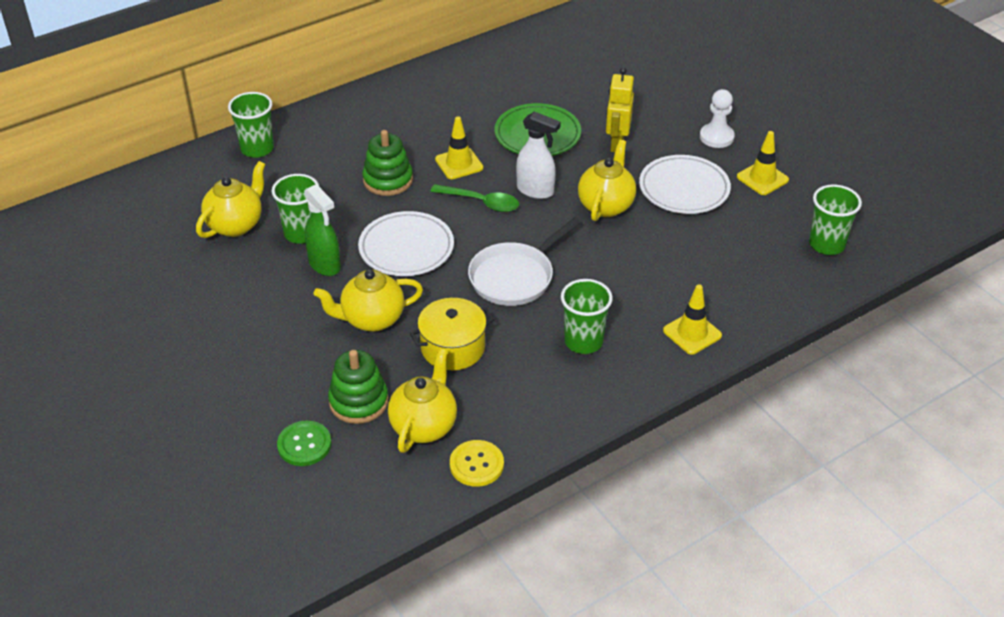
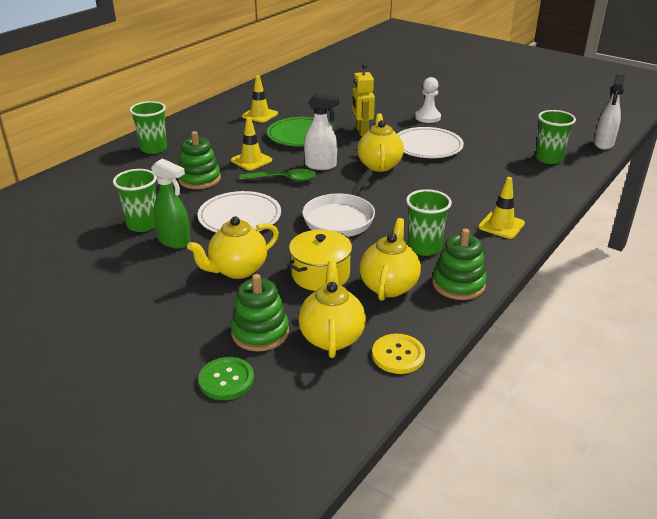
camera: 20 degrees left, 10 degrees down
yellow teapot [196,161,265,238] -> yellow teapot moved to [360,218,421,301]
green cup [228,92,274,158] -> green cup moved to [130,101,167,154]
yellow traffic cone [737,131,789,195] -> yellow traffic cone moved to [242,75,278,123]
none -> green stacking toy [432,228,487,300]
none -> white spray bottle [594,74,625,150]

